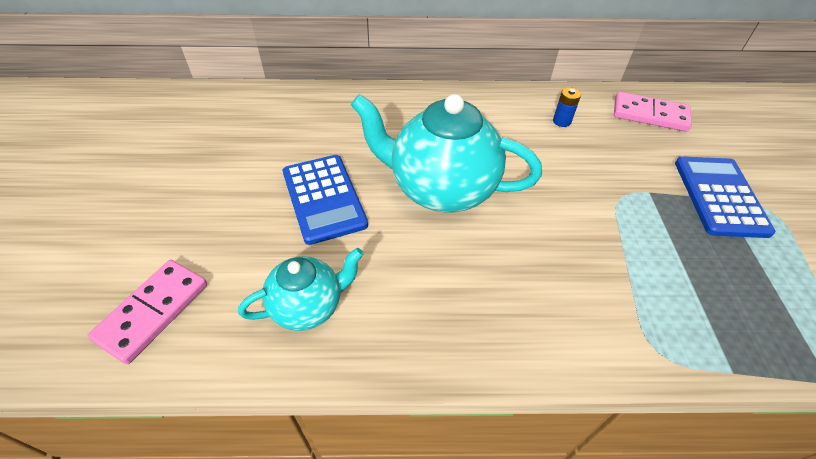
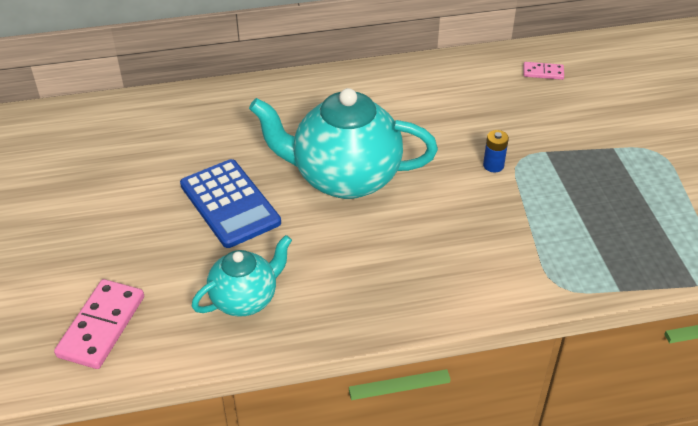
camera: 10 degrees left, 5 degrees down
blue battery [553,88,581,127] -> blue battery moved to [483,130,509,173]
pink domino [614,92,692,132] -> pink domino [523,62,564,80], size x0.54
blue calculator [675,157,775,238] -> none

